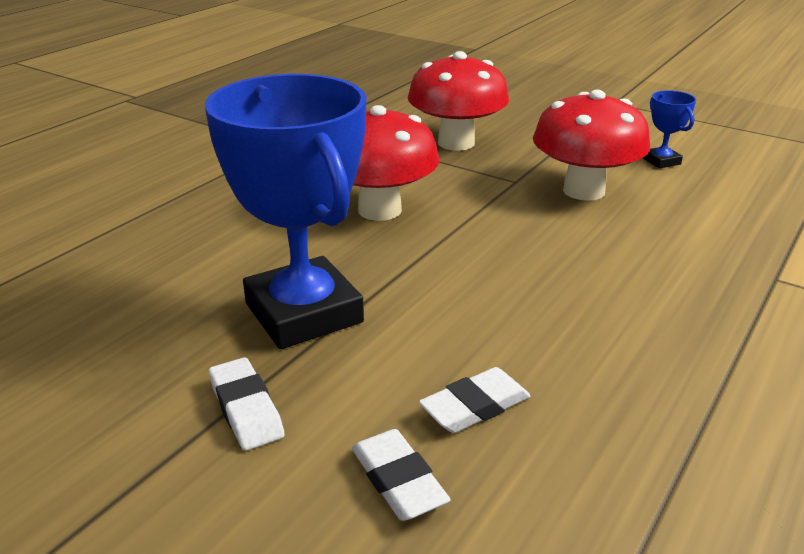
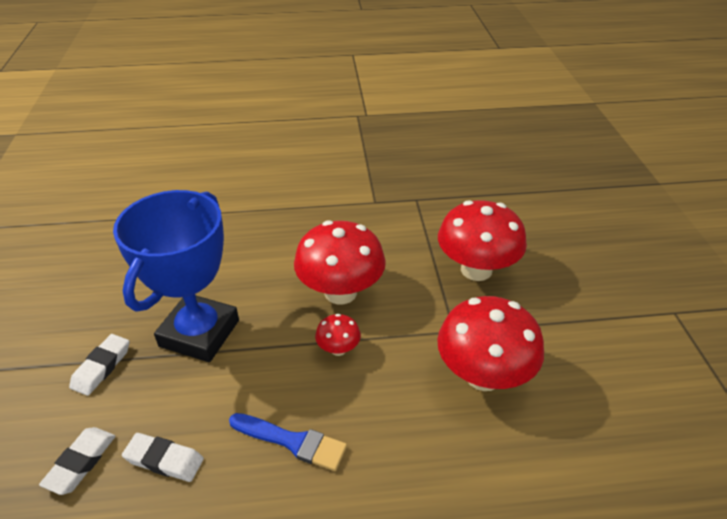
camera: 50 degrees right, 10 degrees up
blue trophy [643,90,696,168] -> none
none -> blue brush [229,413,347,471]
none -> red mushroom [315,314,361,356]

